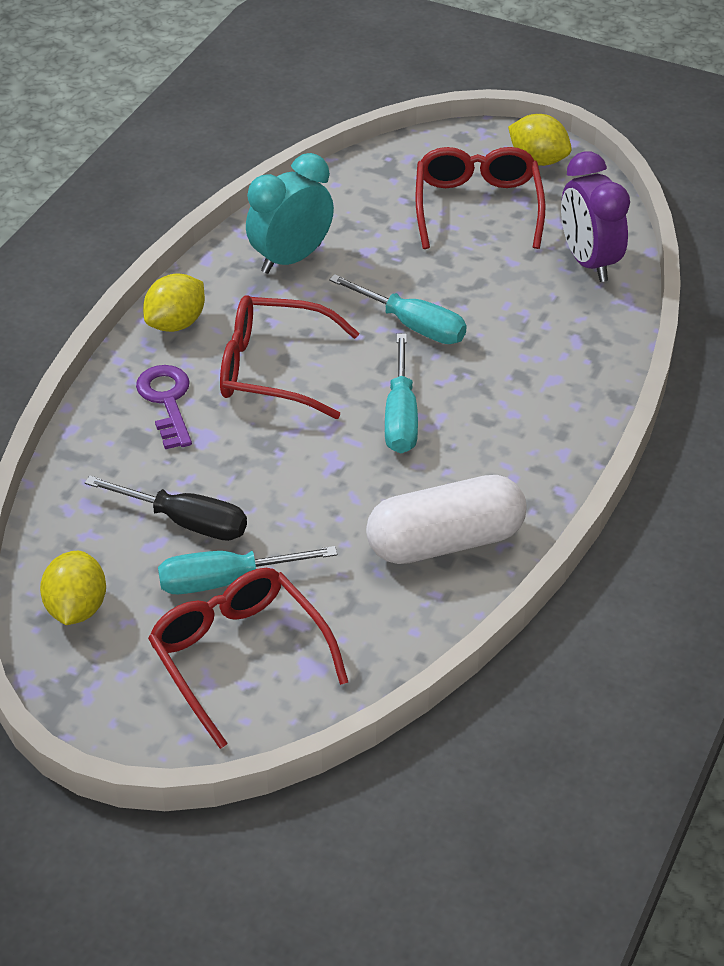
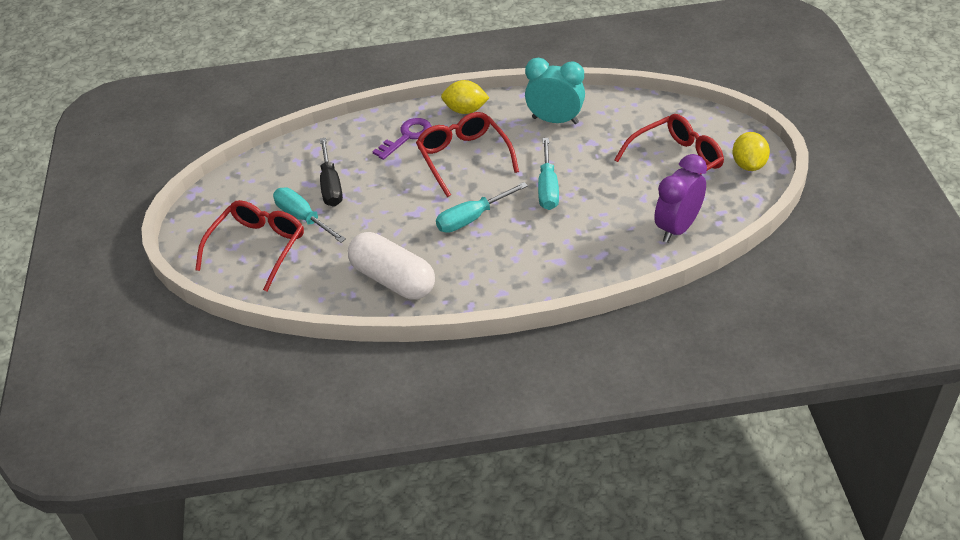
camera: 60 degrees right, 0 degrees up
yellow lemon [40,551,106,625] -> none

